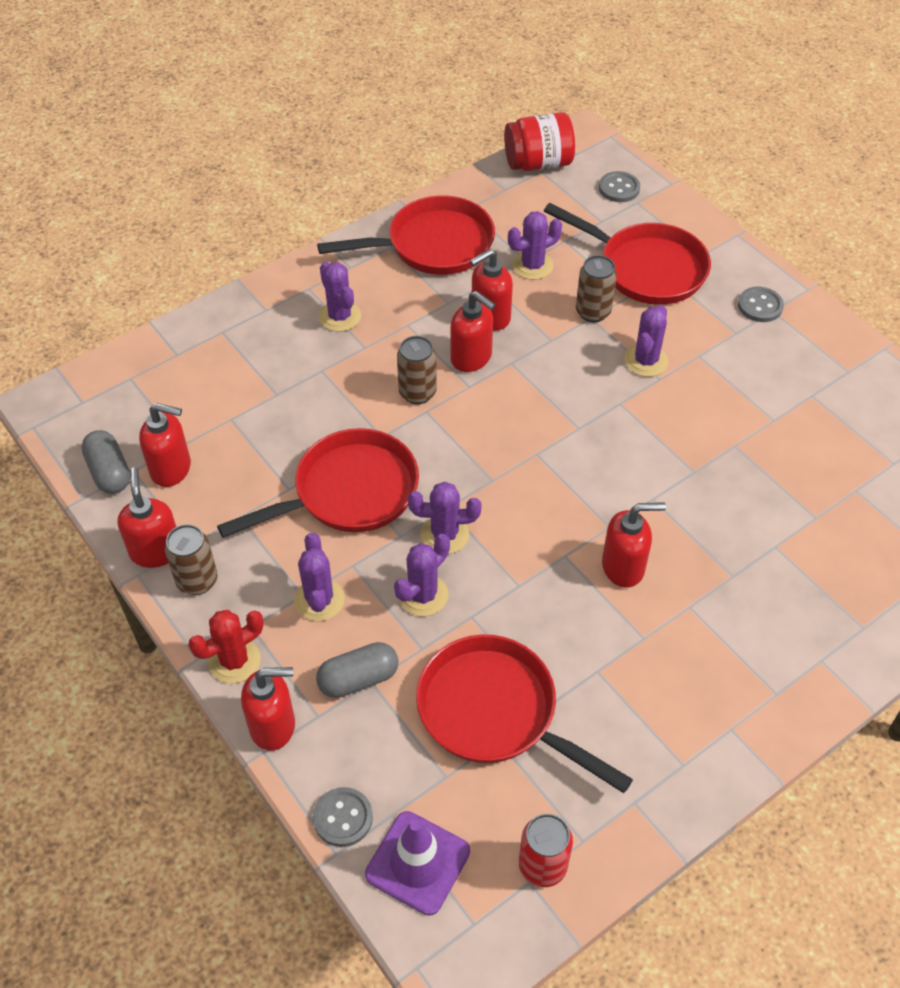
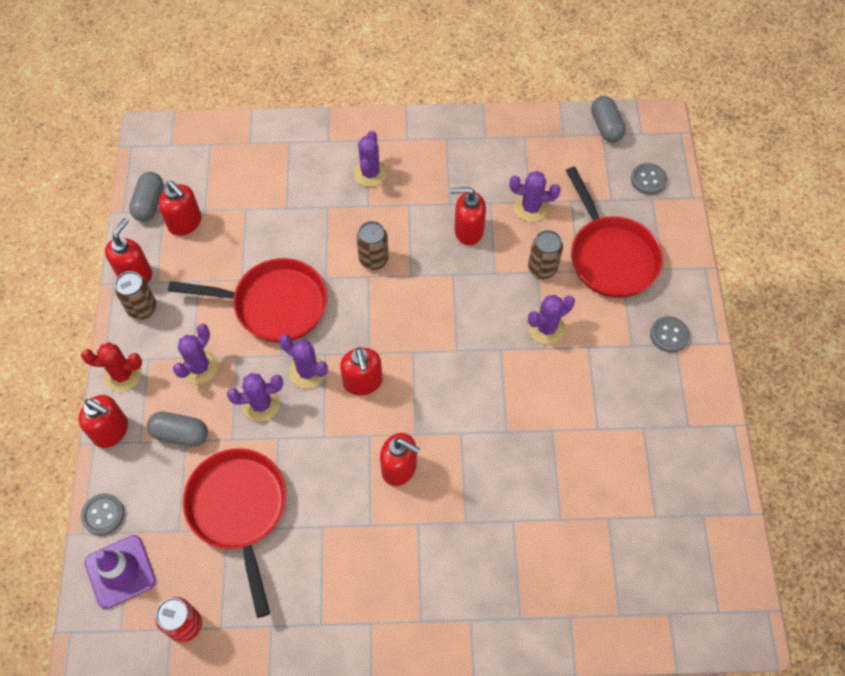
camera: 35 degrees right, 10 degrees up
red pan [317,196,495,275] -> none
red soap dispenser [451,291,496,372] -> red soap dispenser moved to [340,347,383,396]
red jar [504,112,575,171] -> grey capsule [591,96,626,142]

